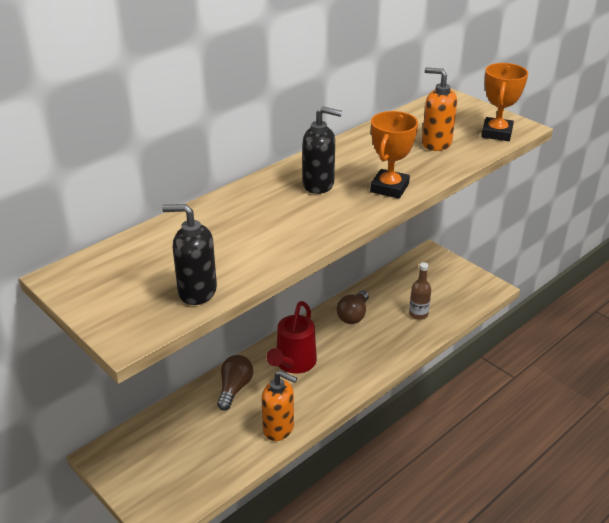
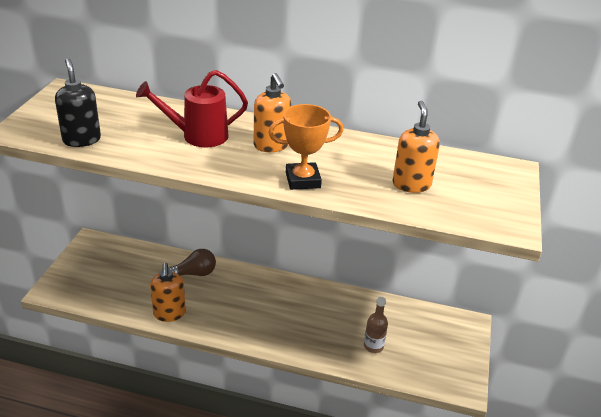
camera: 55 degrees right, 0 degrees up
red watering can [266,301,317,373] -> red watering can moved to [136,70,248,147]
black soap dispenser [303,107,342,194] -> orange soap dispenser [253,73,292,152]
brown light bulb [337,290,369,324] -> none
orange trophy [481,63,528,141] -> none

